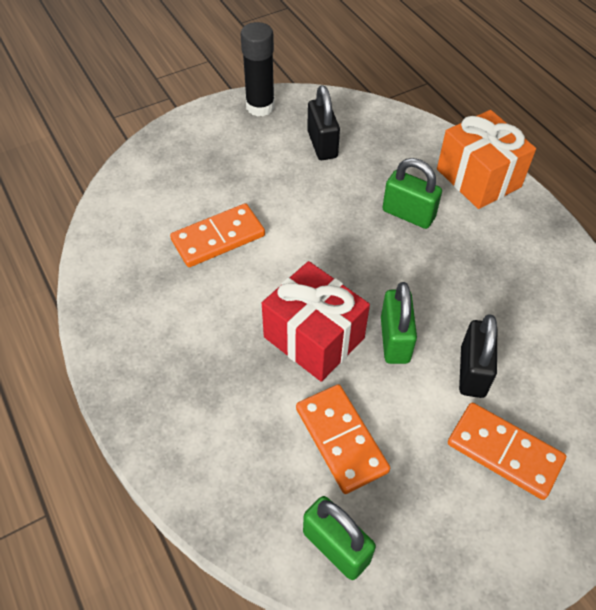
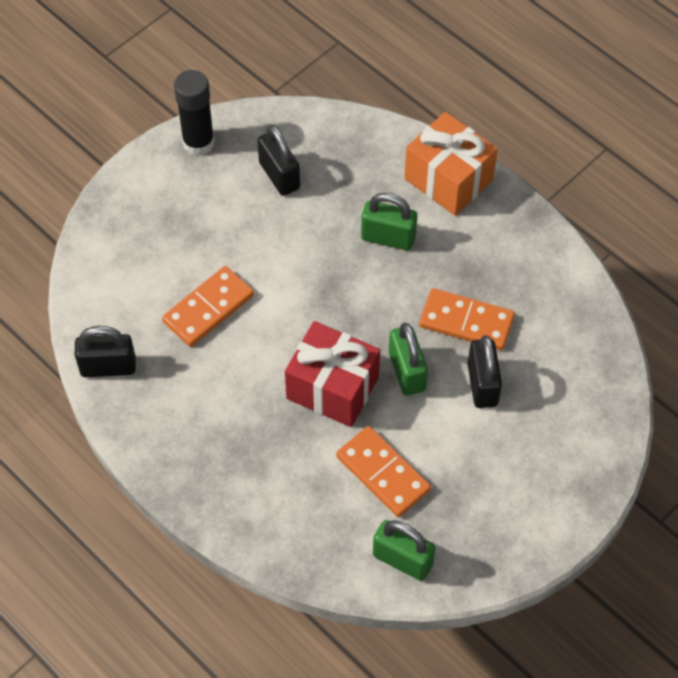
camera: 15 degrees left, 5 degrees up
orange domino [448,402,566,500] -> orange domino moved to [419,288,515,350]
none -> black padlock [75,326,136,377]

